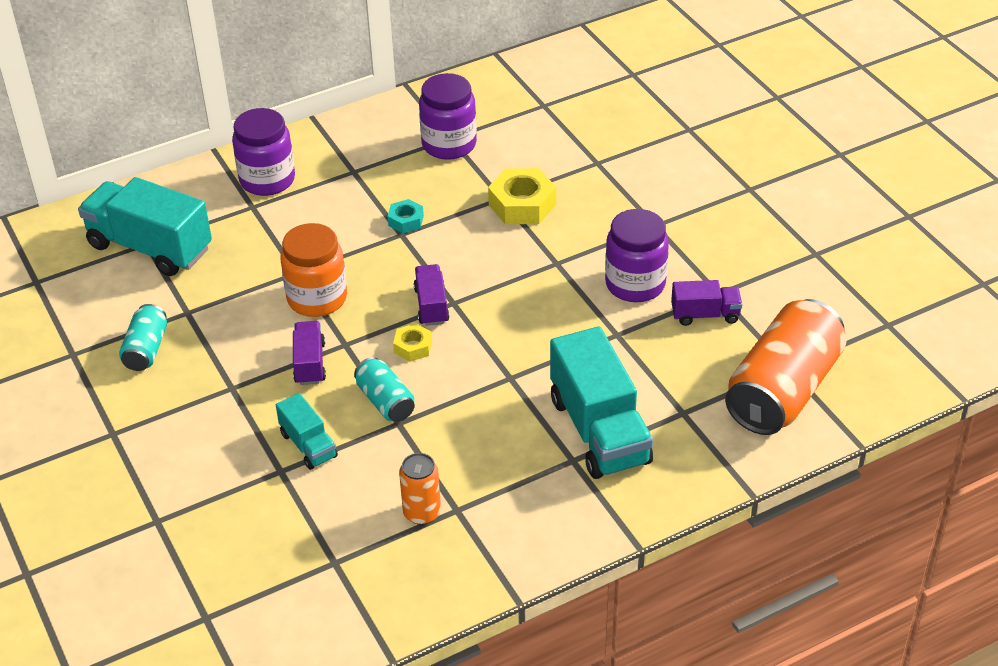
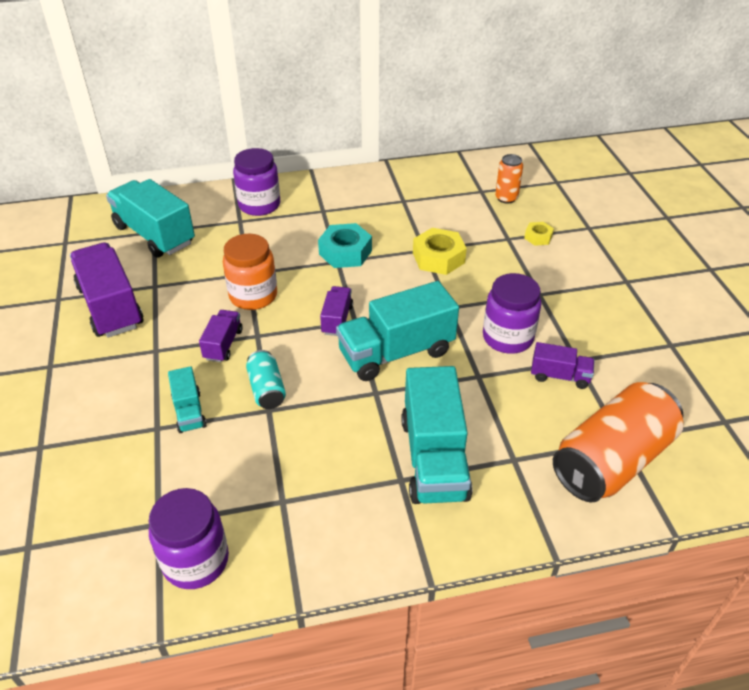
camera: 15 degrees right, 0 degrees up
turquoise can [119,304,167,371] -> purple truck [70,243,143,338]
turquoise nut [388,199,424,233] -> turquoise nut [318,223,372,268], size x1.81
yellow nut [393,323,432,362] -> yellow nut moved to [524,222,554,246]
orange can [399,453,441,525] -> orange can moved to [495,154,523,204]
purple jar [419,73,477,160] -> purple jar moved to [149,488,229,589]
none -> turquoise truck [336,281,459,381]

